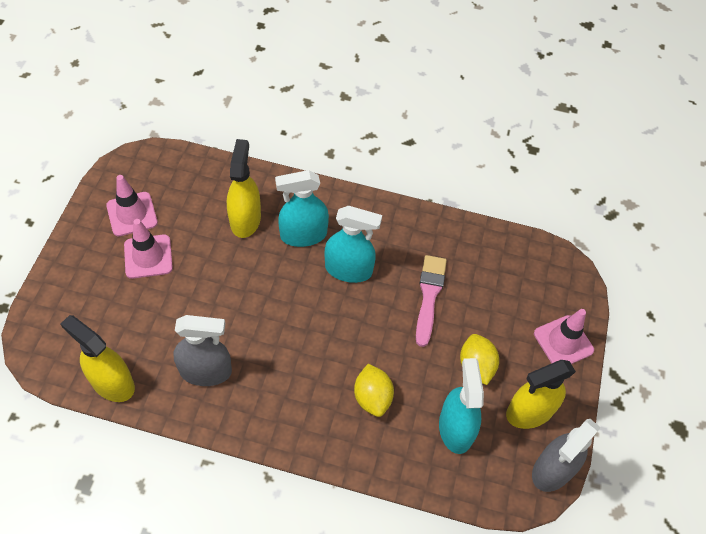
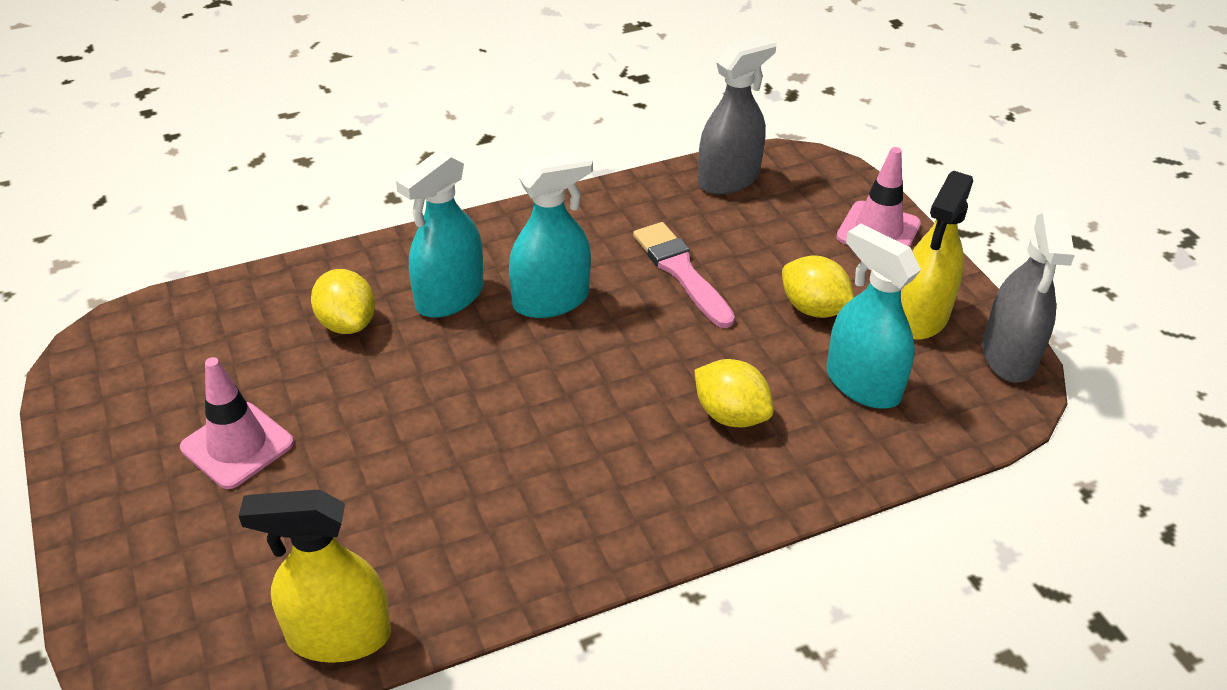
camera: 35 degrees left, 15 degrees down
pink traffic cone [106,175,158,236] -> none
grey spray bottle [173,315,232,386] -> grey spray bottle moved to [698,35,777,195]
yellow spray bottle [227,139,261,238] -> yellow lemon [311,269,375,334]

